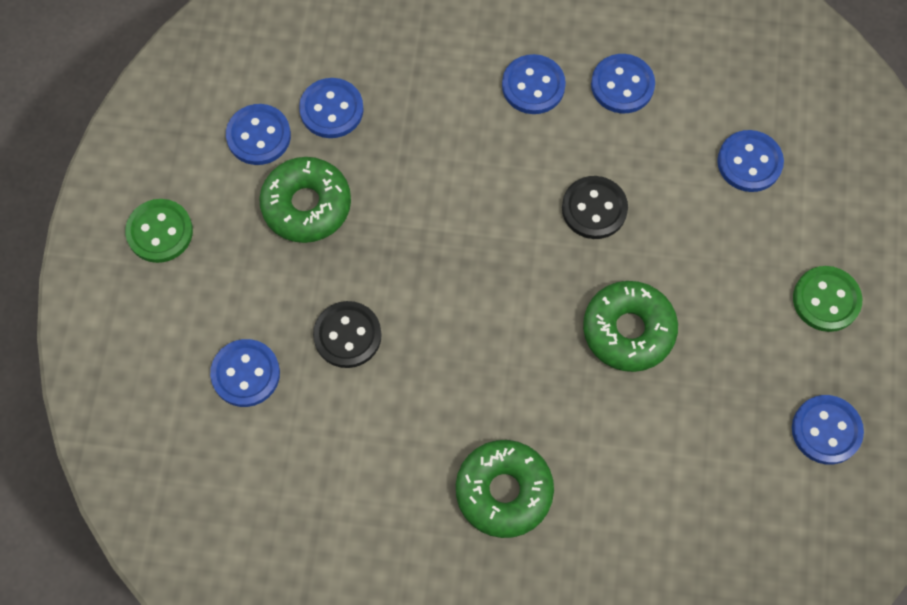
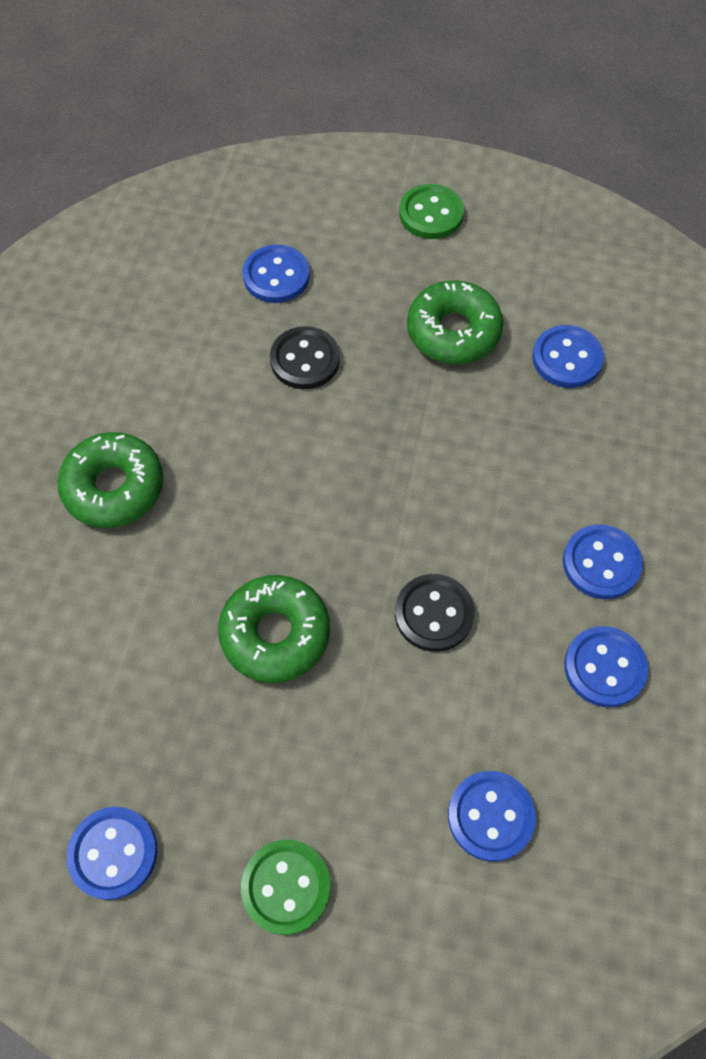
camera: 95 degrees right, 5 degrees down
blue button [226,104,291,165] -> none

